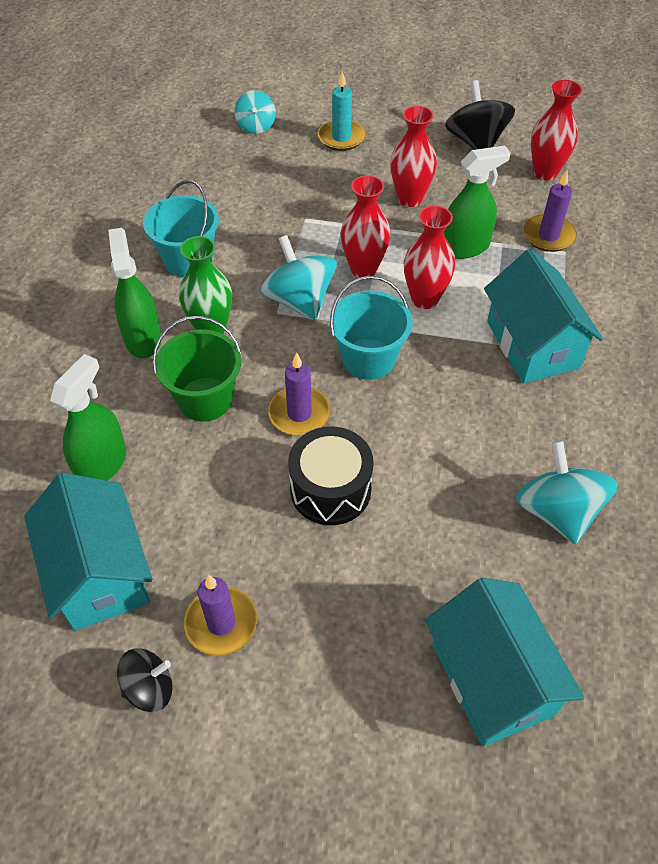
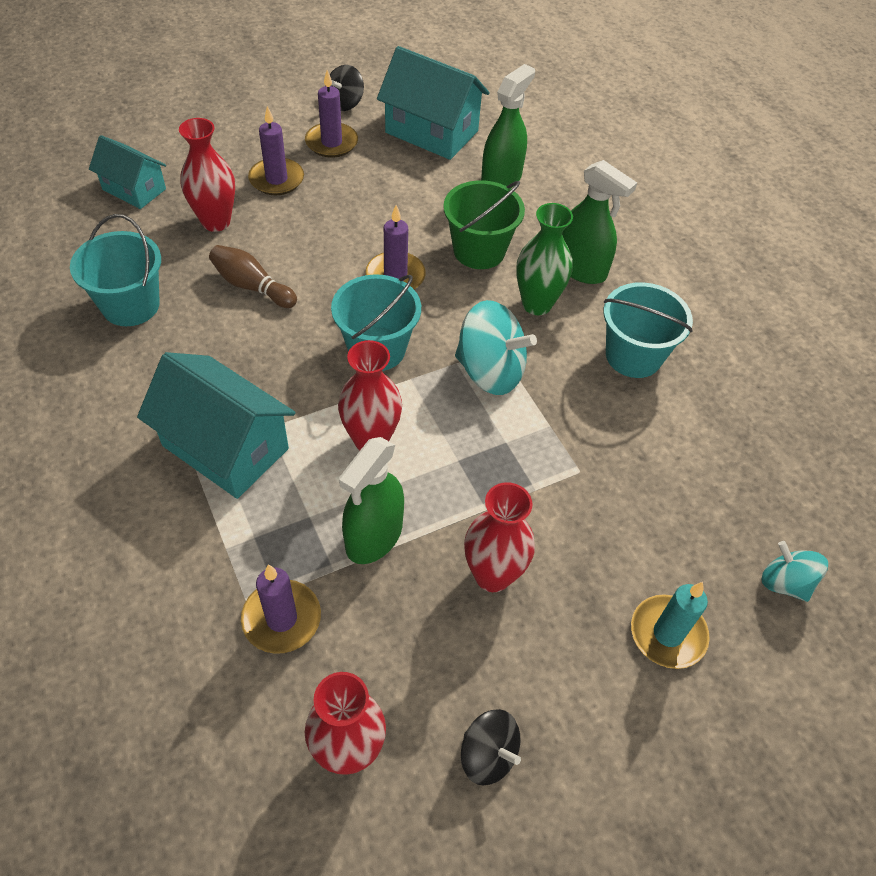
camera: 140 degrees right, 0 degrees up
green spray bottle [50,354,126,481] -> green spray bottle turned 135 degrees counterclockwise [481,64,535,189]
black drum [288,426,374,525] -> none
red vase [340,175,391,278] -> red vase moved to [179,118,235,232]
turquoise house [425,578,584,747] -> turquoise house [89,135,166,209], size x0.62
black spinning top [445,80,515,150] -> black spinning top [461,709,521,786], size x0.60
turquoise spinning top [516,440,618,544] -> turquoise bucket [70,214,161,326]
none -> brown bowling pin [209,245,297,308]
none -> purple candle [248,106,304,195]

